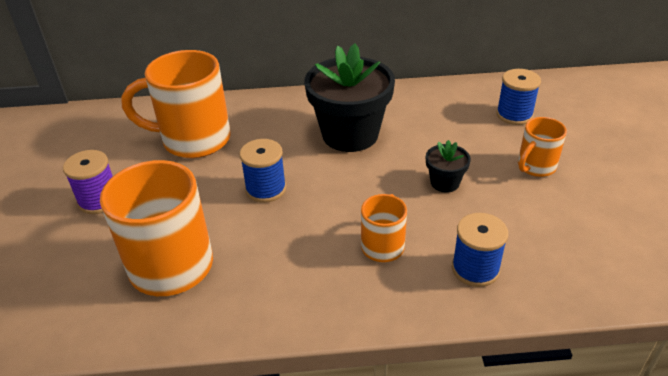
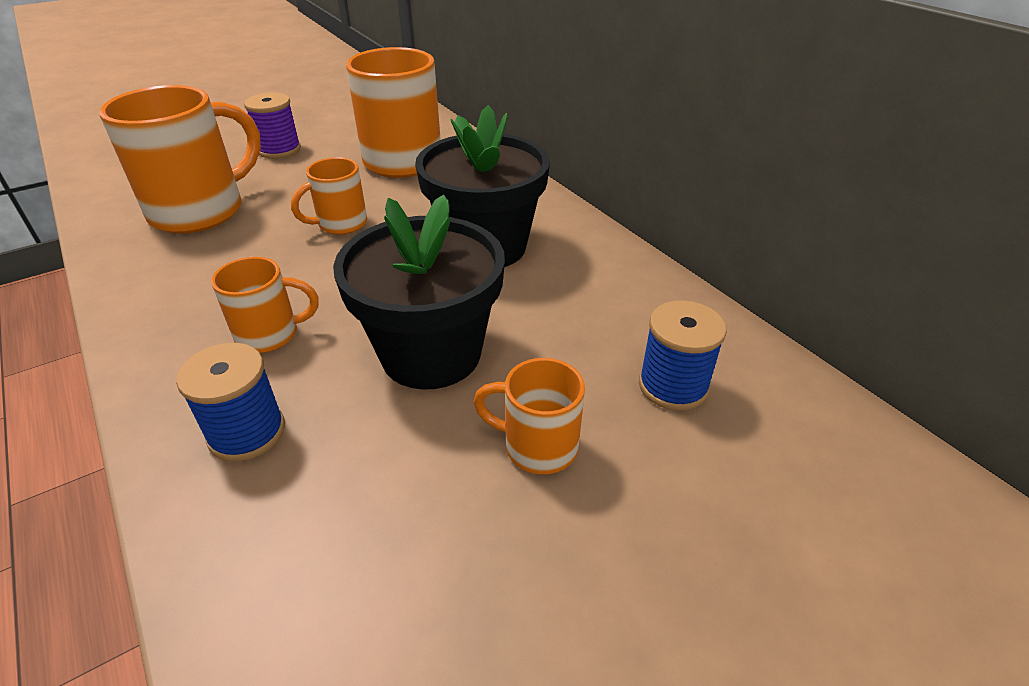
camera: 60 degrees right, 0 degrees up
blue spool [240,139,286,203] -> orange mug [291,157,367,235]
black flower pot [426,140,471,193] -> black flower pot [333,195,505,390], size x2.17

